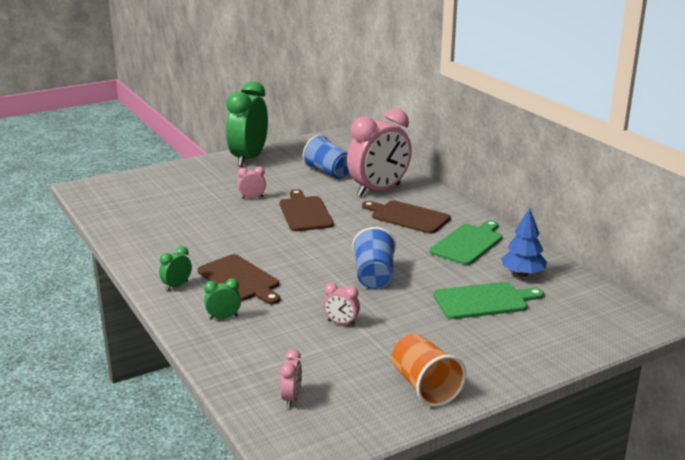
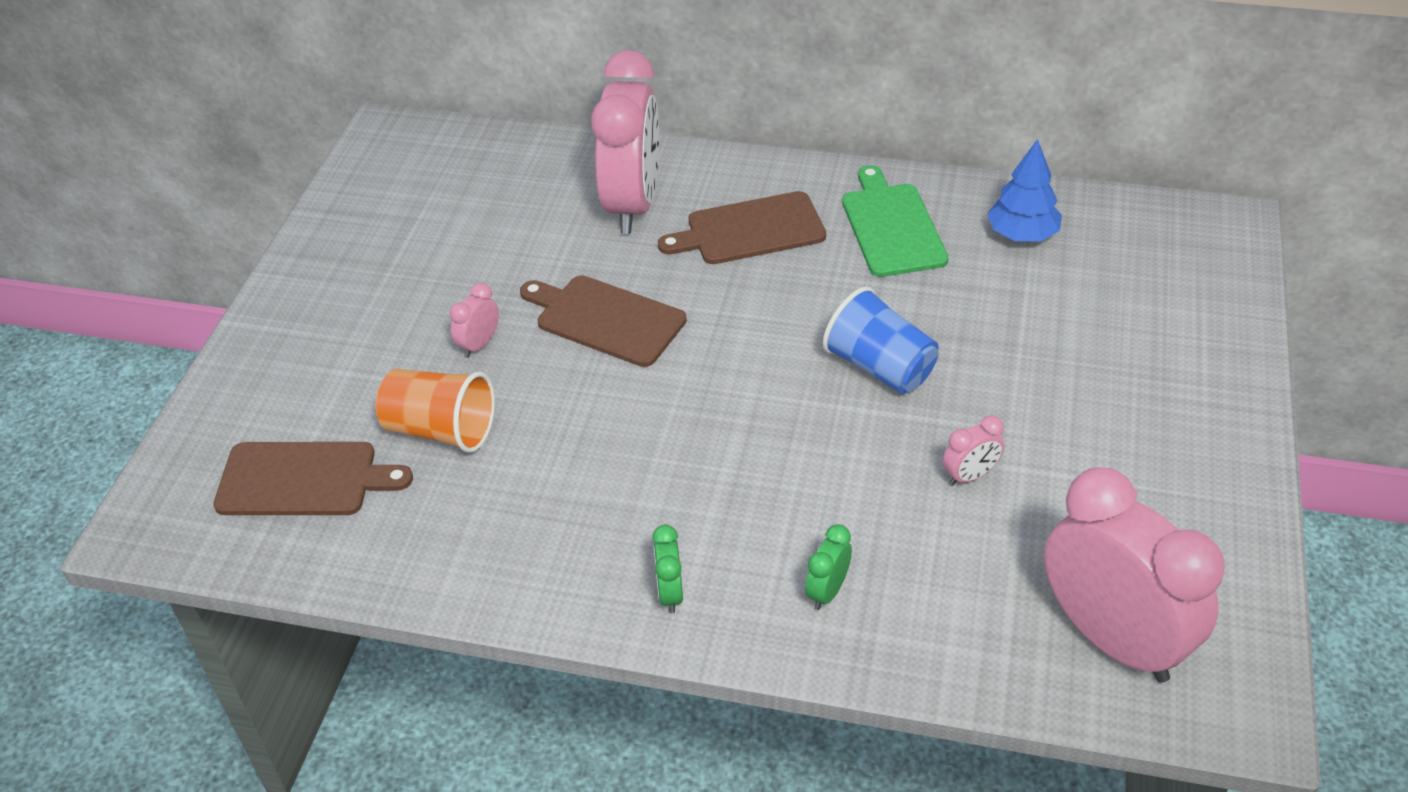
camera: 45 degrees left, 20 degrees up
brown cutting board [197,254,280,304] -> brown cutting board moved to [213,442,413,515]
green clock [226,81,268,167] -> none
pink clock [280,349,302,407] -> pink clock [1044,467,1225,683], size x2.49
blue cup [303,135,349,179] -> none
orange cup [392,334,466,407] -> orange cup moved to [375,369,495,453]
green cutting board [434,282,544,319] -> none

